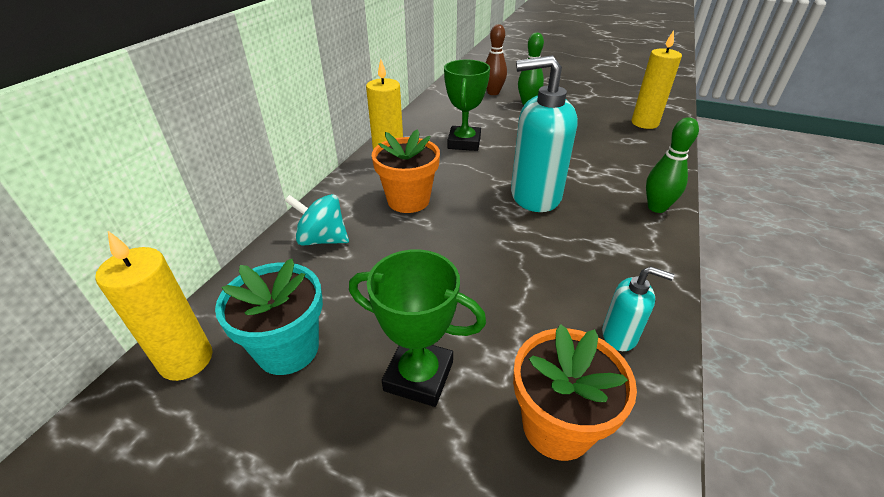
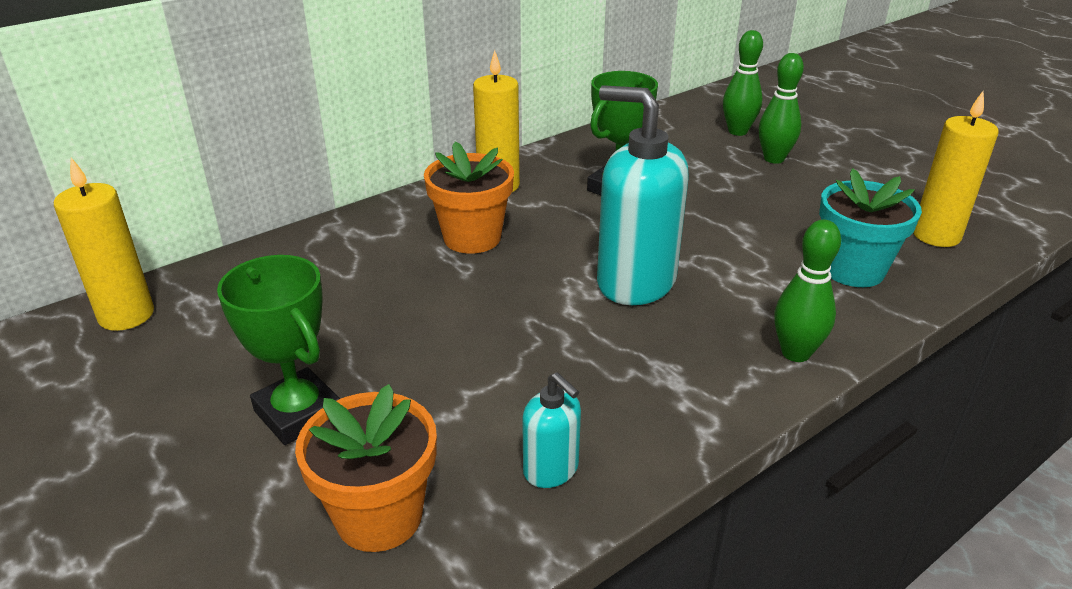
camera: 30 degrees right, 5 degrees down
turquoise flower pot [215,258,323,375] -> turquoise flower pot moved to [819,168,922,287]
turquoise spinning top [285,194,349,246] -> none
brown bowling pin [485,24,507,95] -> green bowling pin [723,30,763,136]

